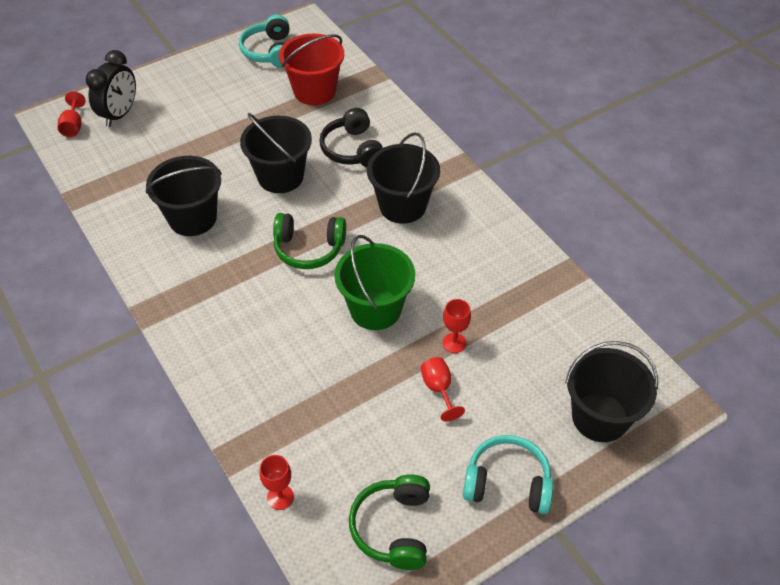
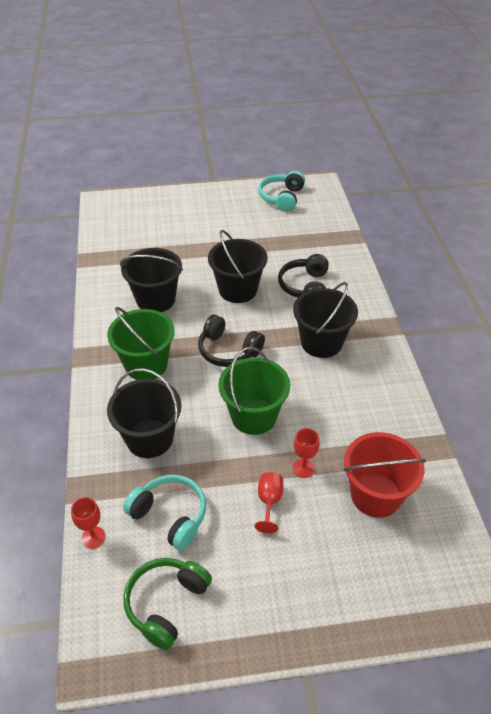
camera: 25 degrees right, 5 degrees down
red goblet [58,91,85,137] -> none
black clock [86,50,136,127] -> none
green headphones [273,213,346,269] -> black headphones [198,314,265,367]
red bucket [279,34,344,105] -> red bucket moved to [343,432,426,518]
turquoise headphones [463,435,553,514] -> turquoise headphones moved to [123,475,206,551]
black bucket [565,341,658,442] -> black bucket moved to [107,368,182,458]
none -> green bucket [107,307,175,380]

